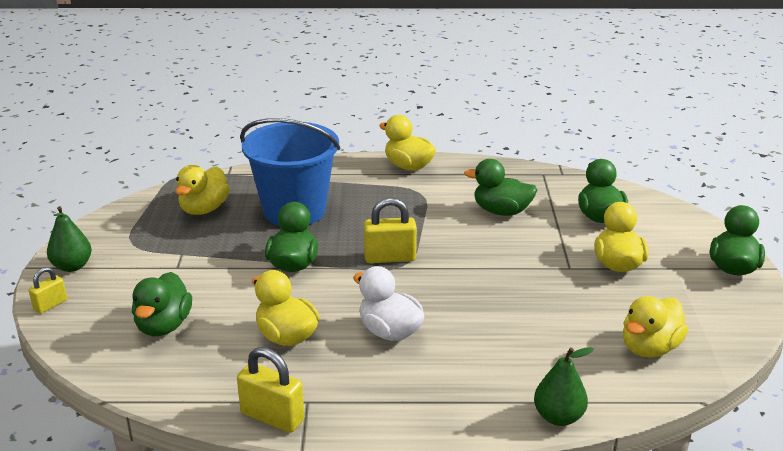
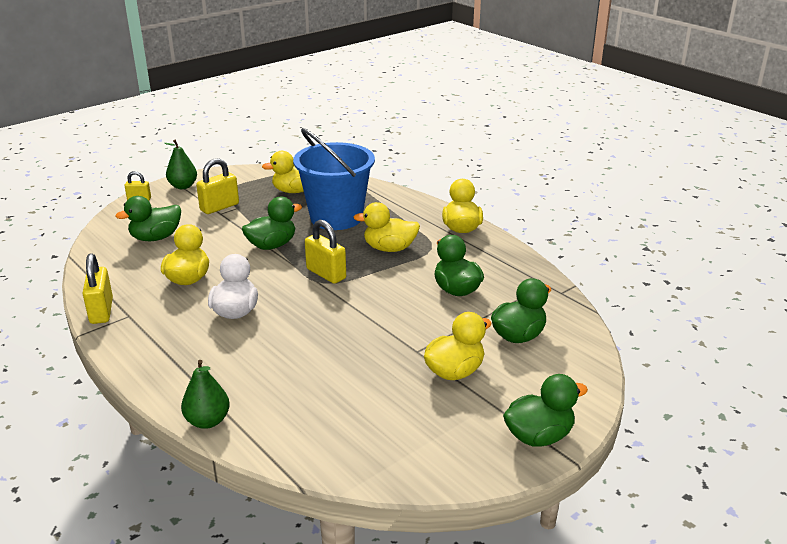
camera: 50 degrees right, 0 degrees up
yellow duck [623,296,688,358] -> yellow duck moved to [353,202,420,252]
none -> yellow padlock [196,158,239,214]

